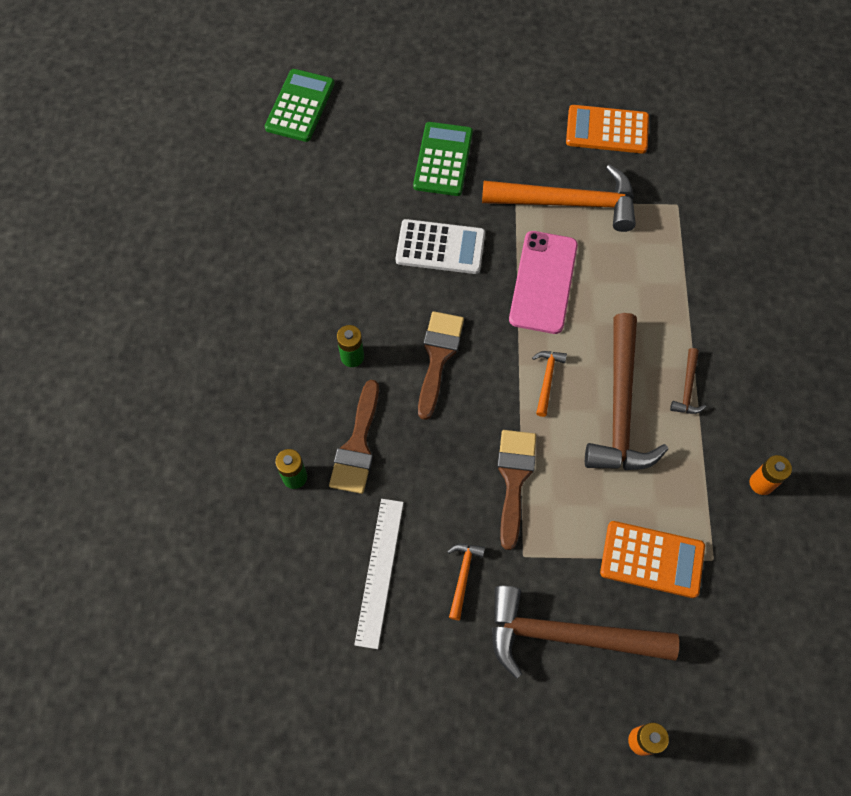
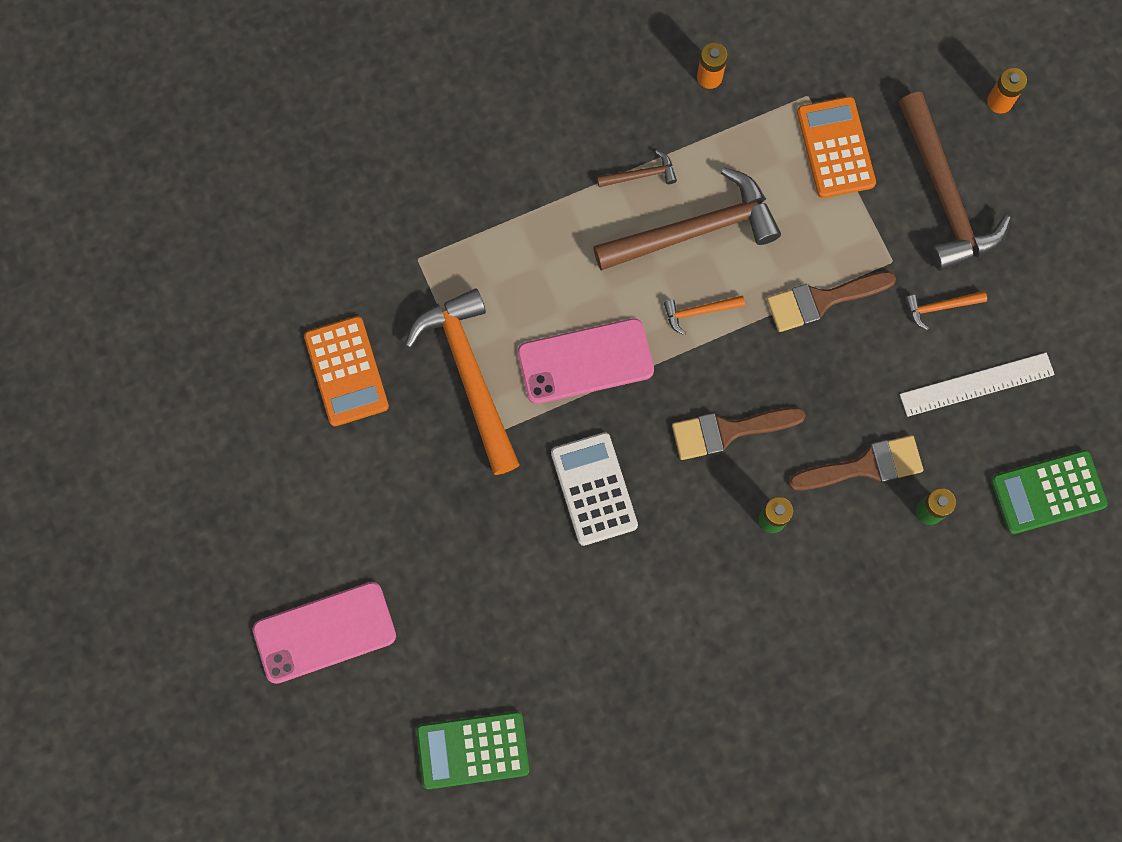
camera: 115 degrees left, 10 degrees up
green calculator [413,122,473,196] -> green calculator moved to [991,450,1108,534]
none -> pink phone [253,582,396,684]

